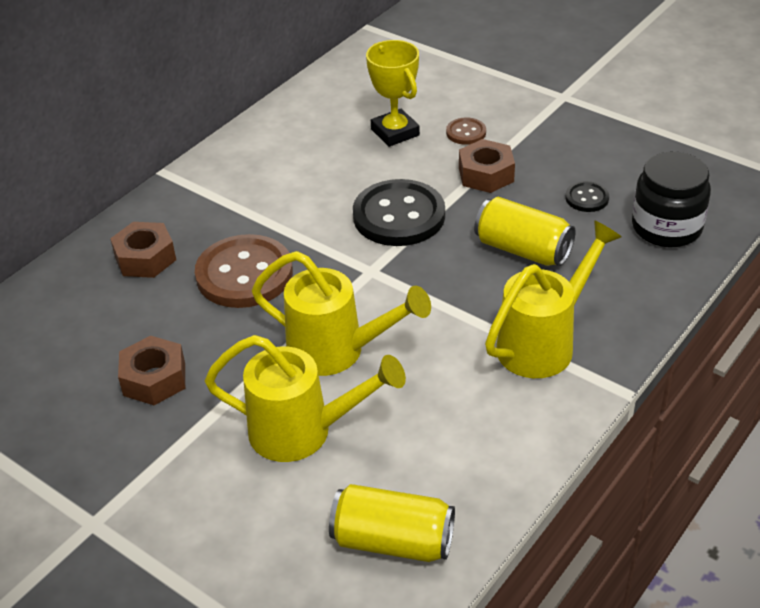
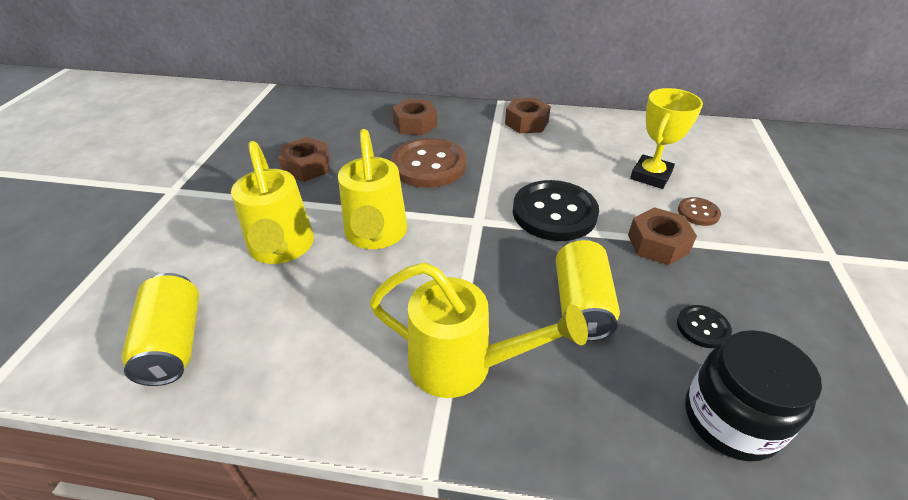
camera: 60 degrees right, 0 degrees up
none -> brown nut [505,98,551,133]

